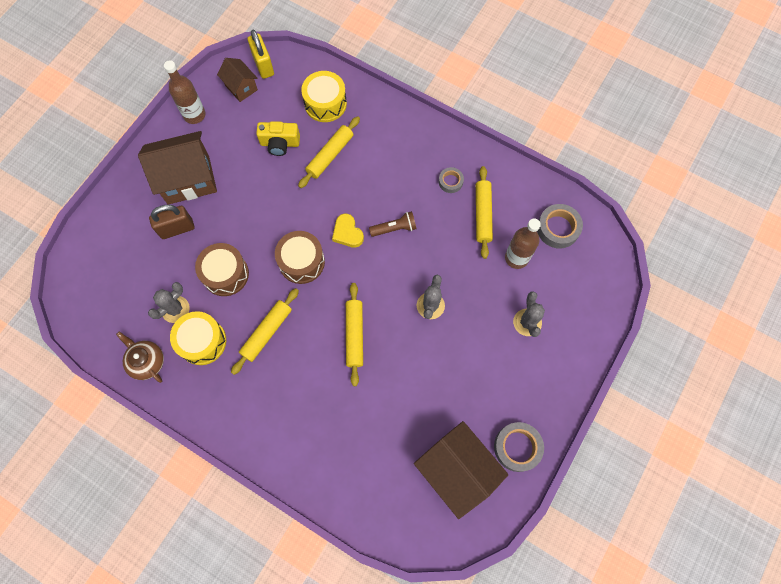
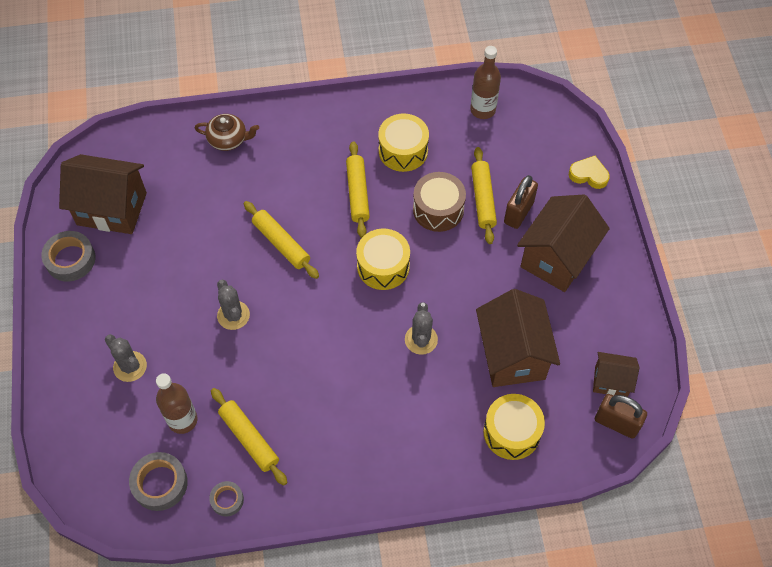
camera: 140 degrees right, 10 degrees down
brown teapot [116,331,164,383] -> brown teapot moved to [195,114,259,151]
grey cactus [148,282,190,323] -> grey cactus moved to [405,302,438,355]
brown bottle [164,60,206,124] -> brown bottle moved to [470,46,501,119]
yellow padlock [248,30,274,79] -> brown padlock [595,394,647,439]
yellow camera [256,121,300,156] -> brown house [476,289,560,387]
brown drum [275,231,325,284] -> yellow drum [356,229,410,290]
yellow rolling pin [298,116,360,188] -> yellow rolling pin moved to [471,147,497,244]
yellow heart [332,214,364,248] -> yellow heart moved to [569,156,610,189]
brown flashlight [369,211,416,237] -> none
grey tape [438,167,464,193] -> grey tape moved to [209,481,244,516]

